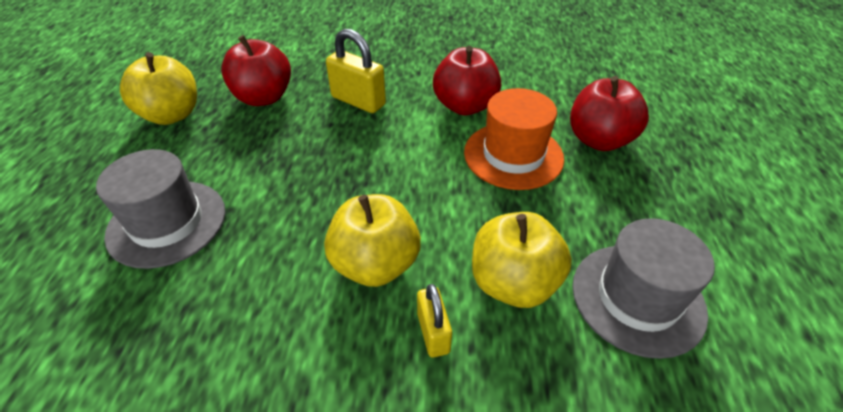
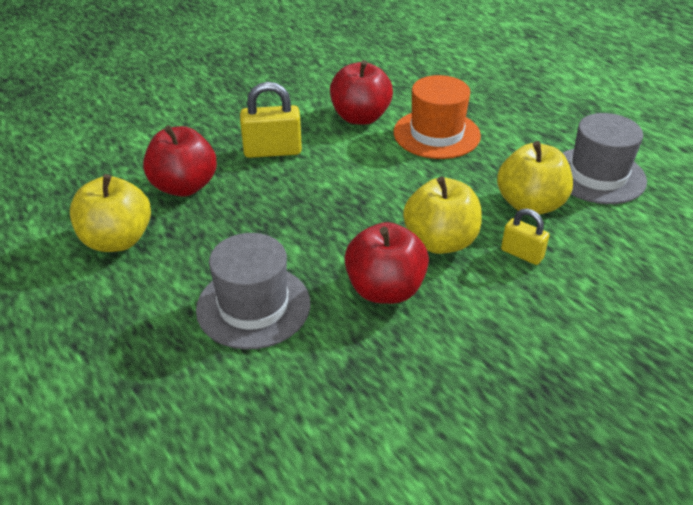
camera: 40 degrees left, 5 degrees down
red apple [570,76,649,151] -> red apple moved to [344,222,429,304]

